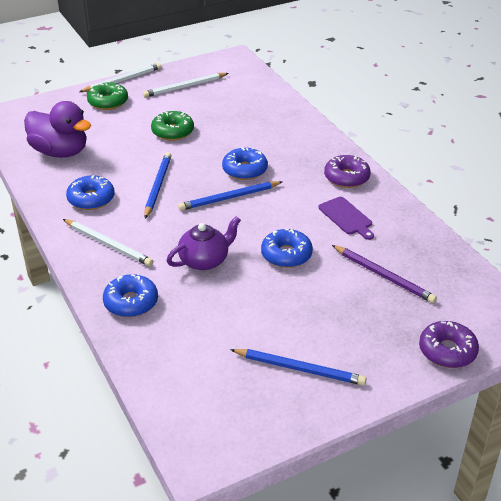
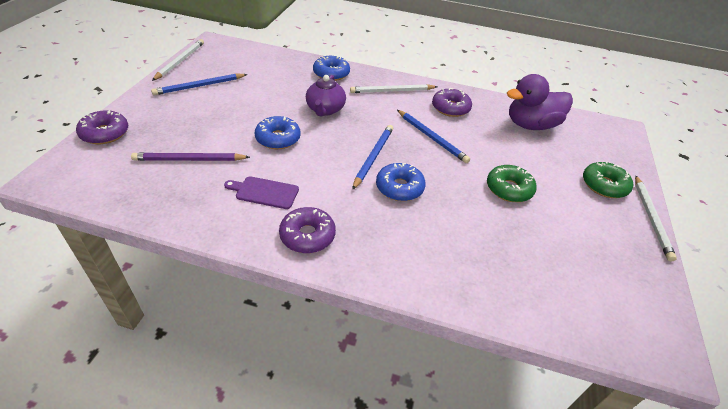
camera: 130 degrees right, 5 degrees up
blue donut [66,175,115,210] -> purple donut [432,88,472,117]
white pencil [143,73,229,98] -> white pencil moved to [152,39,204,81]

